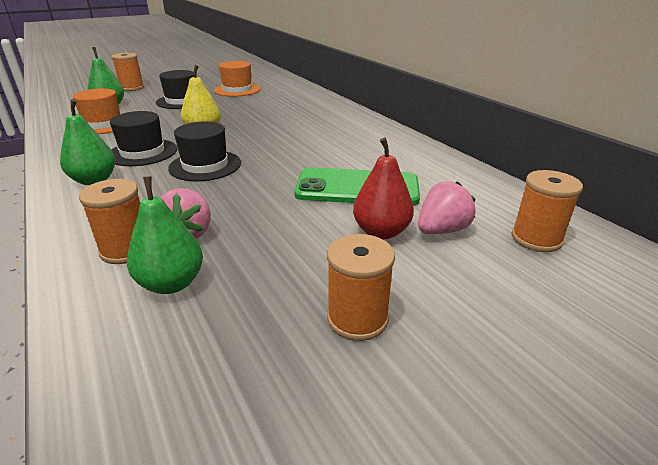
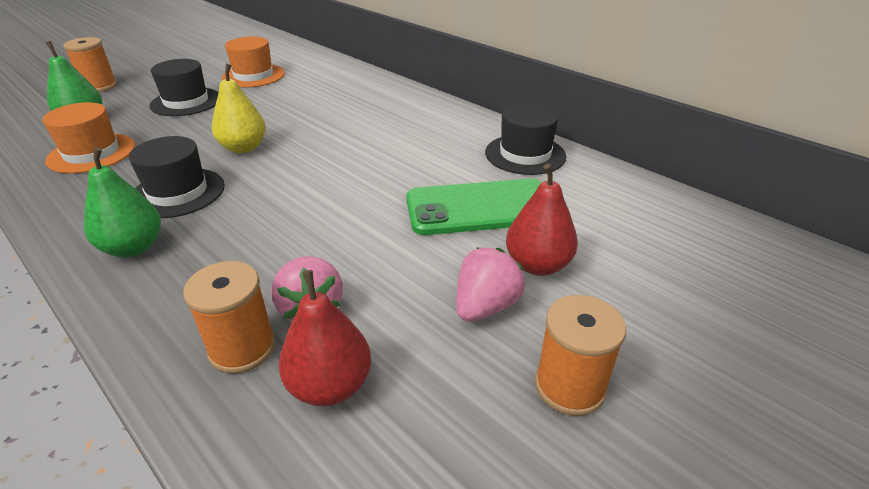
camera: 15 degrees left, 5 degrees up
green pear [127,176,203,294] -> red pear [279,270,371,406]
black hat [168,121,241,181] -> black hat moved to [485,103,567,175]
pink strawberry [418,181,476,234] -> pink strawberry moved to [456,247,525,322]
orange spool [512,170,583,252] -> none

